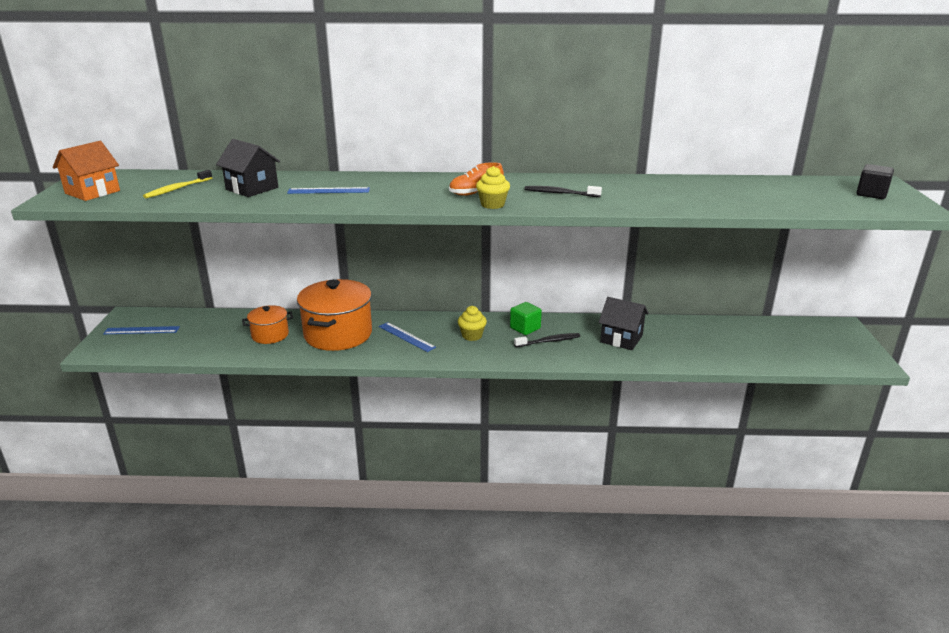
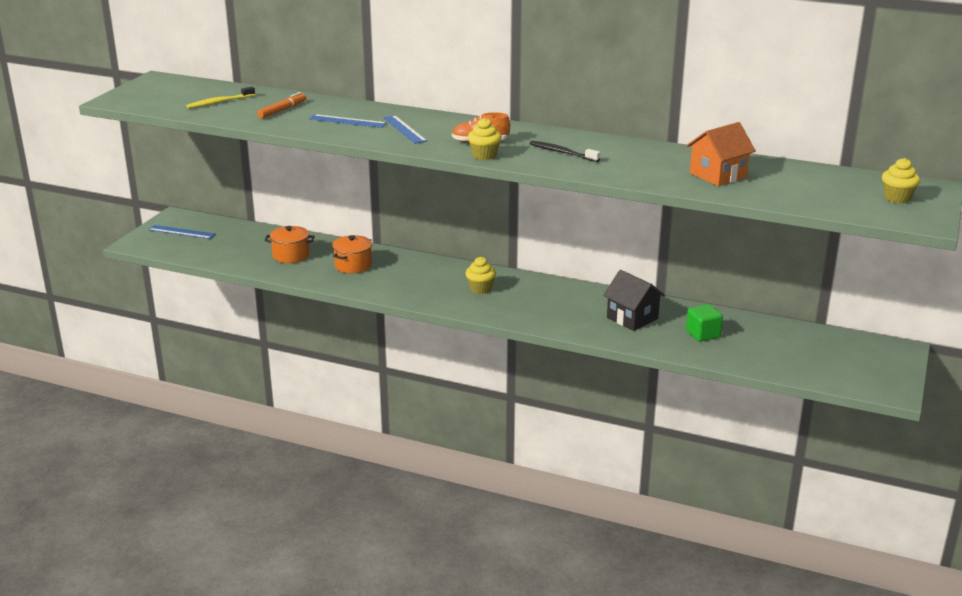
camera: 20 degrees right, 0 degrees up
orange house [53,141,120,201] -> orange house moved to [686,122,756,186]
black house [216,139,280,197] -> orange marker [257,92,306,118]
orange pot [297,279,372,351] -> orange pot [332,235,372,273], size x0.54
blue ruler [379,322,436,352] -> blue ruler moved to [383,115,427,144]
green cube [510,302,542,335] -> green cube moved to [686,304,723,342]
black toothbrush [514,333,580,347] -> none
black cube [857,164,894,199] -> yellow cupcake [882,158,920,203]

